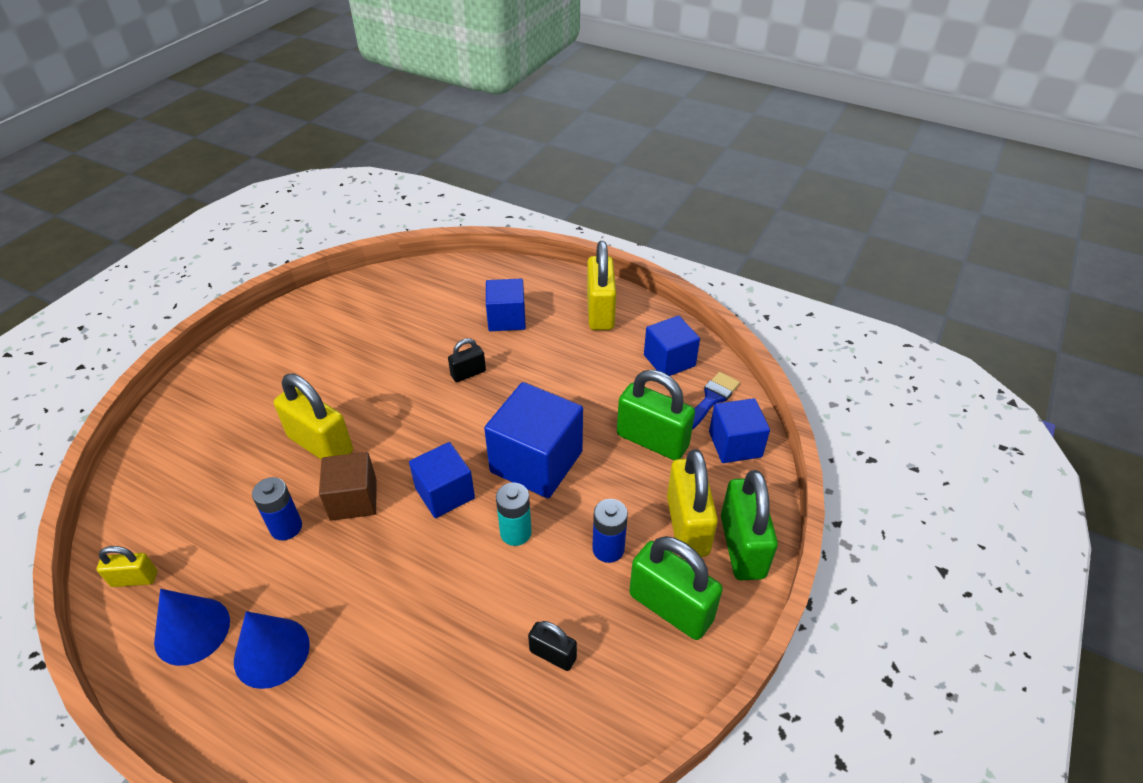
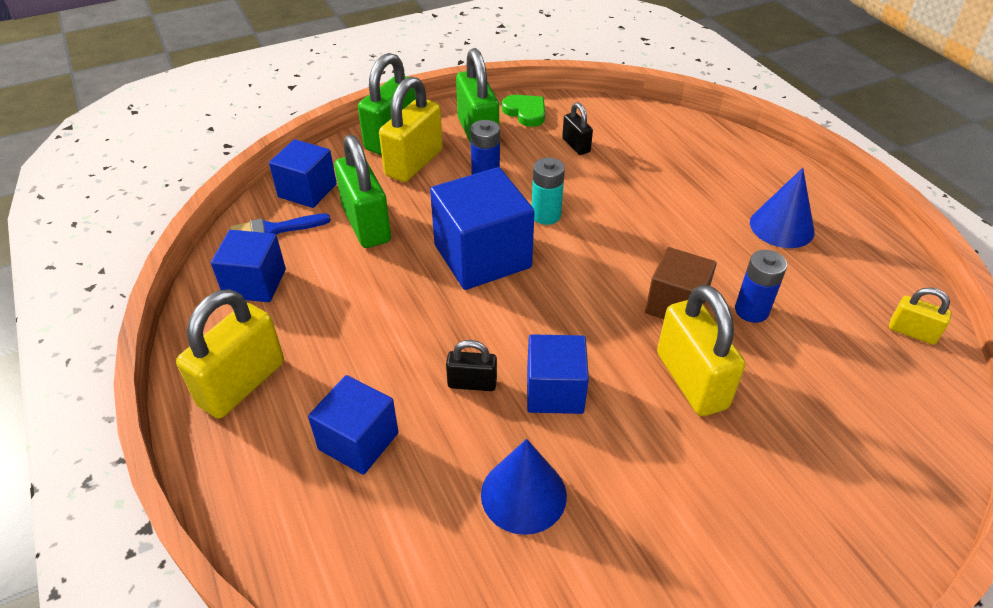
camera: 145 degrees left, 0 degrees up
blue cone [154,589,230,666] -> blue cone moved to [481,439,567,535]
blue cube [409,442,475,518] -> blue cube moved to [527,334,589,414]
none -> green heart [502,95,545,127]

